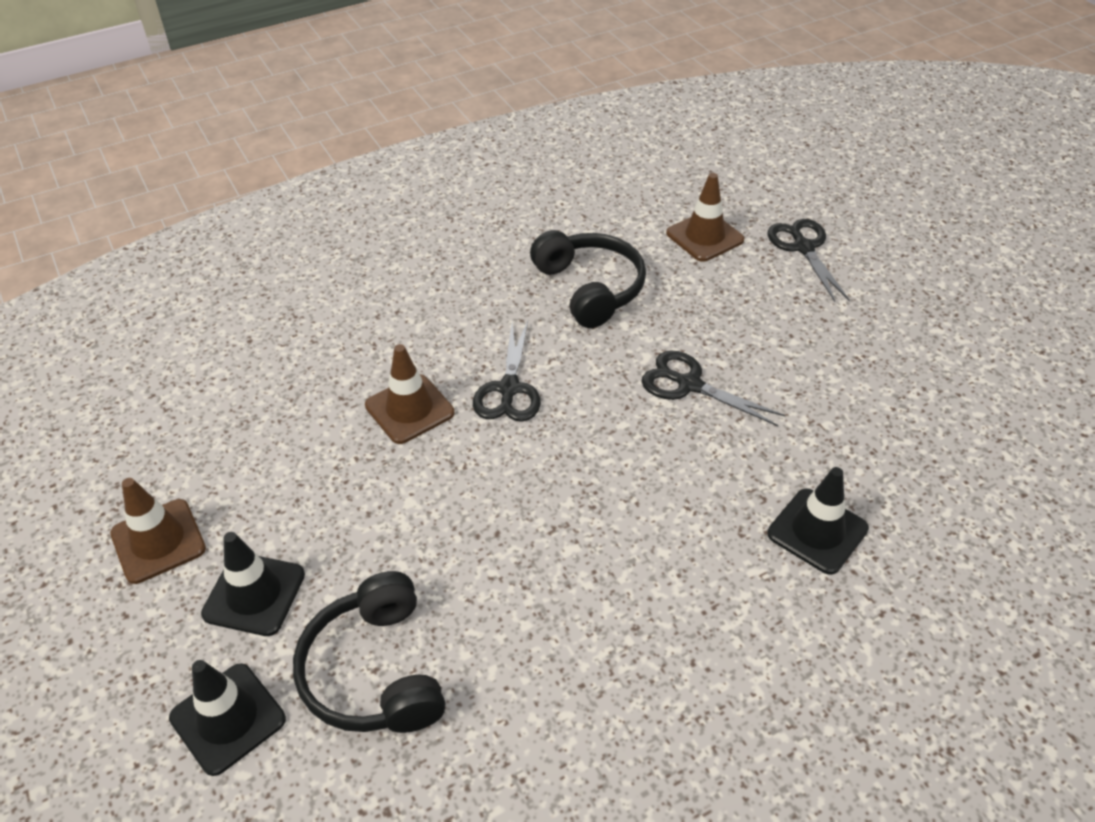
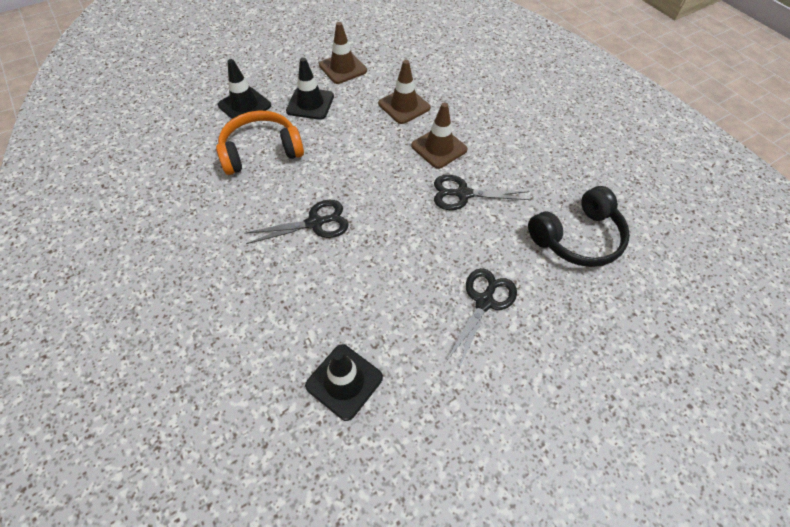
camera: 85 degrees right, 10 degrees up
black headphones [293,571,446,733] -> orange headphones [216,110,304,175]
brown traffic cone [666,173,744,262] -> brown traffic cone moved to [378,60,430,124]
black scissors [768,219,850,302] -> black scissors moved to [244,200,349,244]

